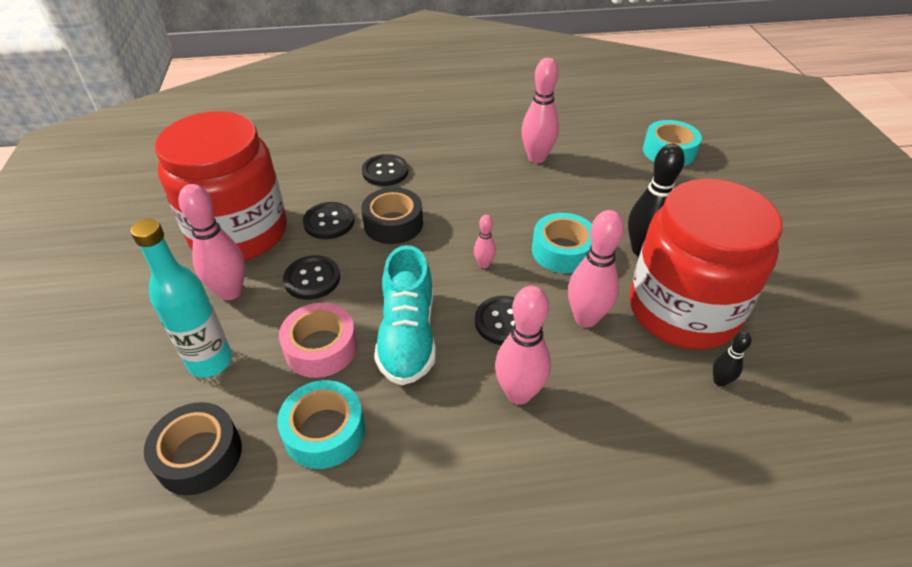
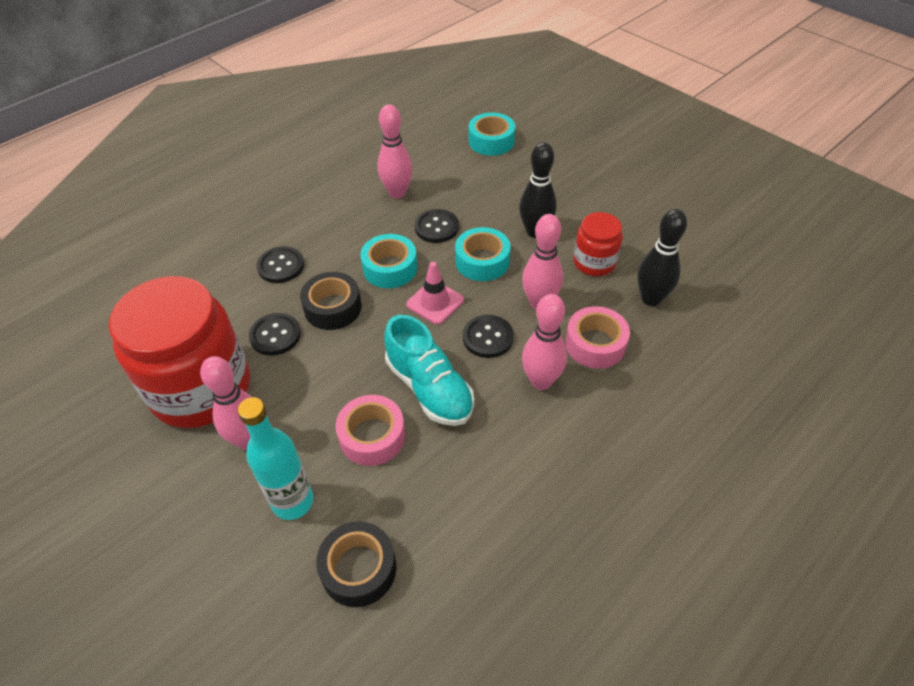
camera: 35 degrees left, 5 degrees up
turquoise tape [277,380,365,469] -> turquoise tape moved to [360,234,417,288]
black button [283,255,340,300] -> black button moved to [414,209,459,243]
pink bowling pin [474,215,496,268] -> pink traffic cone [406,262,464,325]
red jar [629,179,783,350] -> red jar [573,212,623,276], size x0.49
black bowling pin [713,331,752,387] -> black bowling pin [637,209,687,306], size x1.98
none -> pink tape [565,306,630,369]

